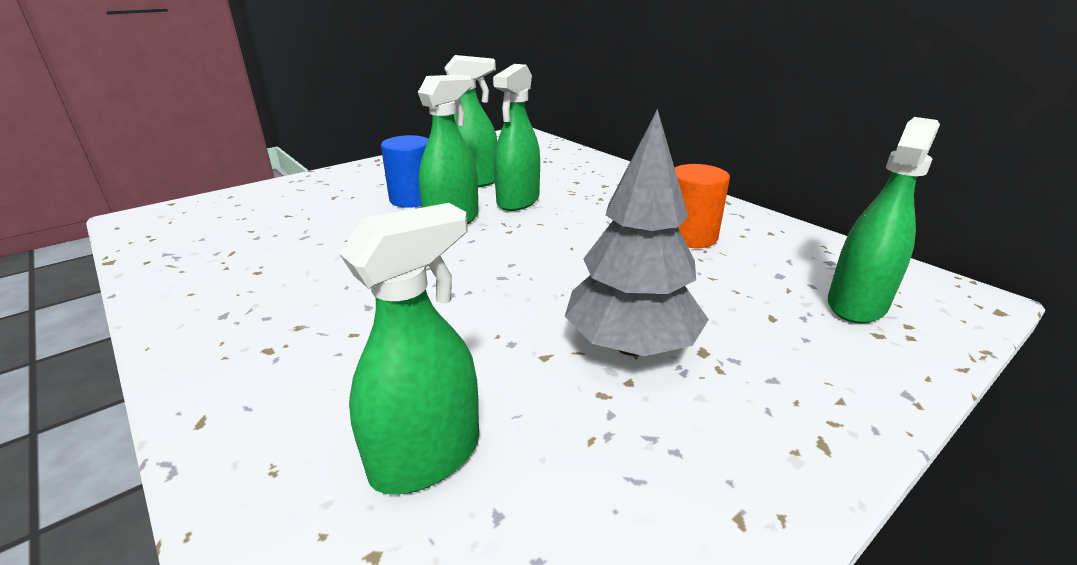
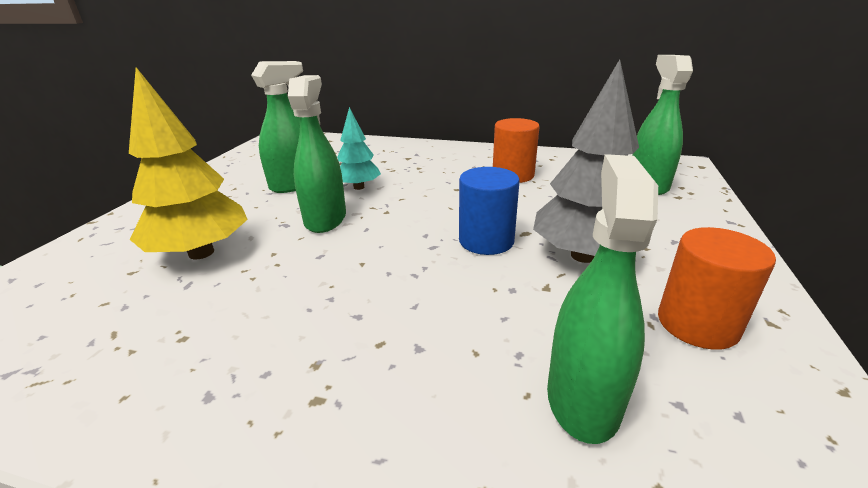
camera: 35 degrees left, 0 degrees up
blue cylinder [381,135,428,208] -> blue cylinder moved to [459,167,520,255]
green spray bottle [493,64,540,211] -> turquoise tree [337,107,381,190]
none -> yellow tree [129,67,248,259]
none -> orange cylinder [658,227,776,350]

